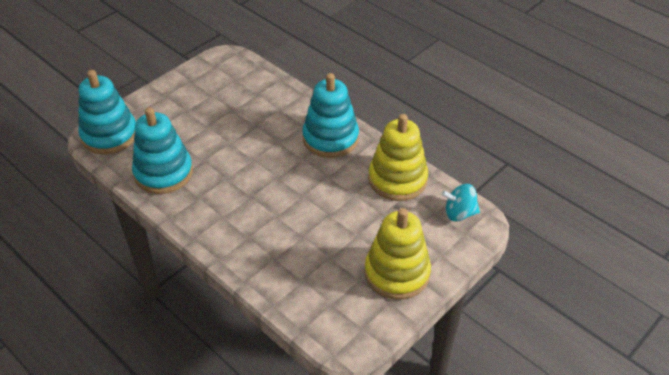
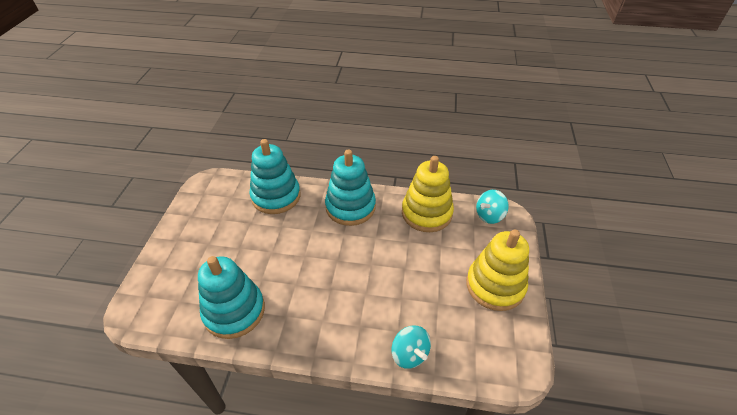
camera: 35 degrees left, 0 degrees up
turquoise stacking toy [78,70,136,154] -> turquoise stacking toy moved to [249,139,300,214]
none -> turquoise spinning top [392,326,431,369]

